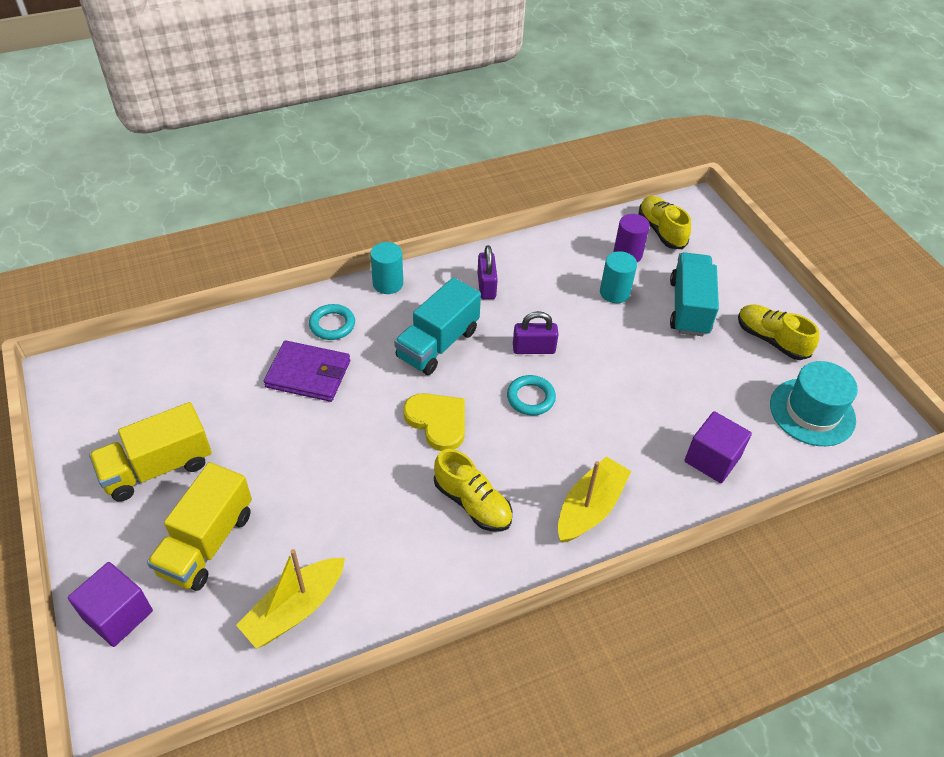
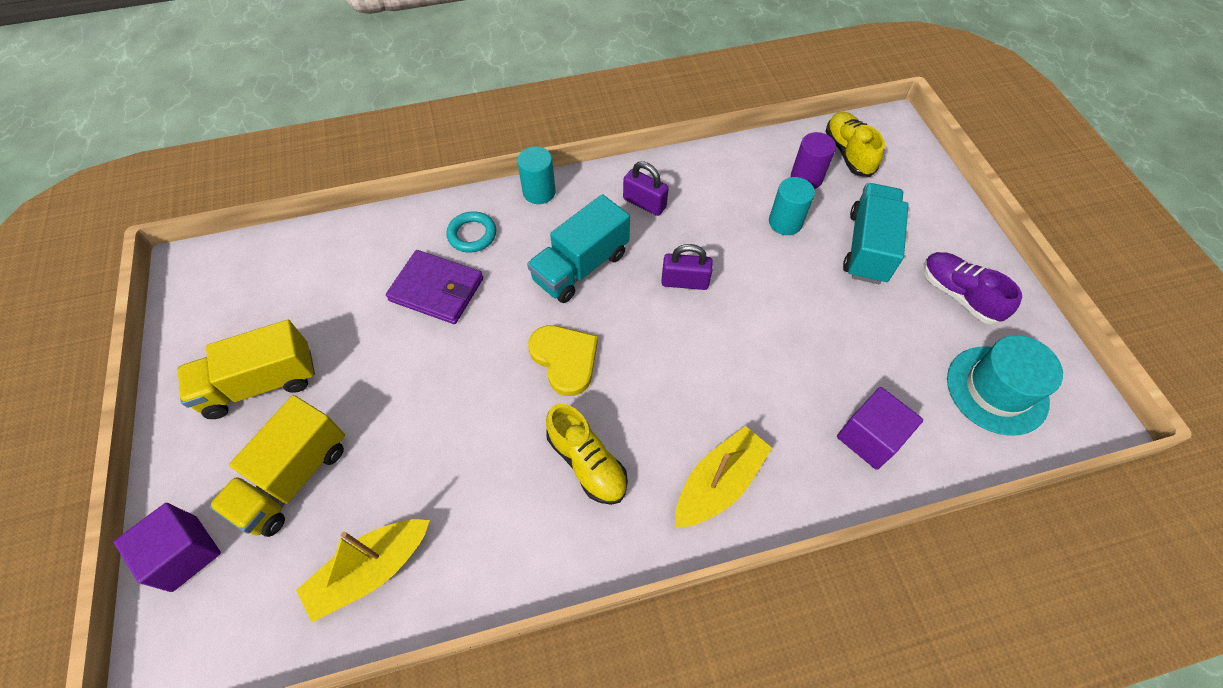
camera: 10 degrees right, 10 degrees up
purple padlock [477,245,498,299] -> purple padlock turned 60 degrees counterclockwise [623,161,669,216]
turquoise ring [507,375,556,415] -> none
yellow shoe [738,305,819,360] -> purple shoe [924,252,1022,325]

